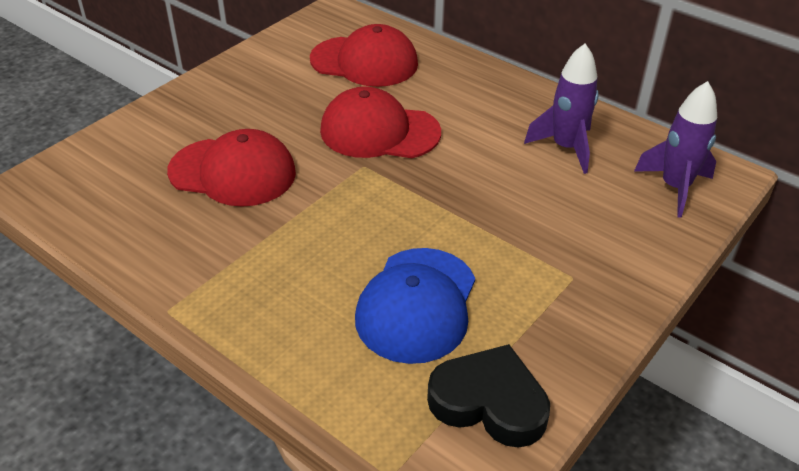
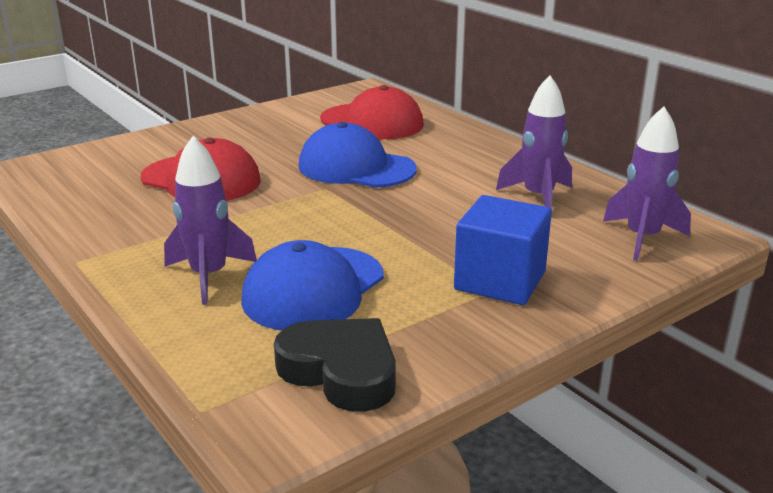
camera: 15 degrees right, 15 degrees down
red cap [320,86,441,158] -> blue cap [298,122,417,188]
none -> purple rocket [164,136,257,305]
none -> blue cube [454,195,552,305]

